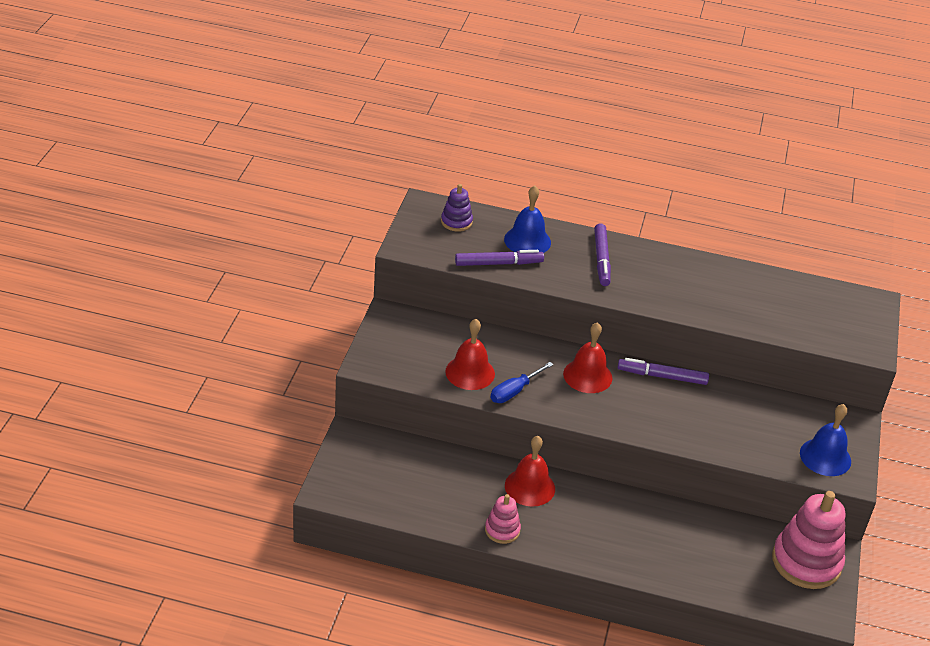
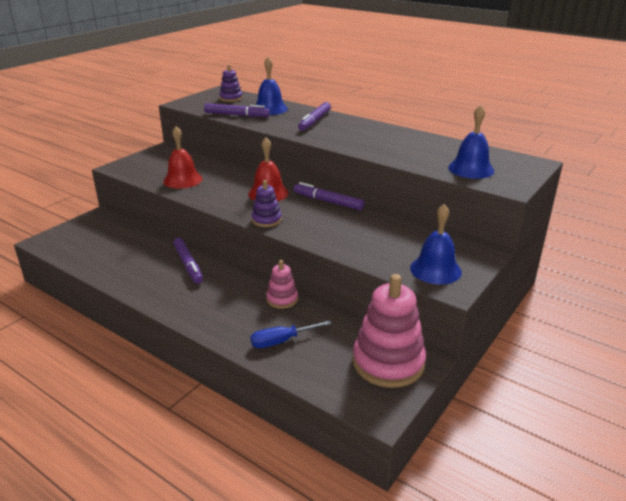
camera: 25 degrees right, 10 degrees down
pink stacking toy [485,494,521,544] -> pink stacking toy moved to [266,260,298,309]
blue screwdriver [490,362,554,403] -> blue screwdriver moved to [250,320,332,348]
red bell [505,436,555,507] -> purple marker [173,238,203,284]
none -> purple stacking toy [251,180,282,227]
none -> blue bell [448,105,494,179]

